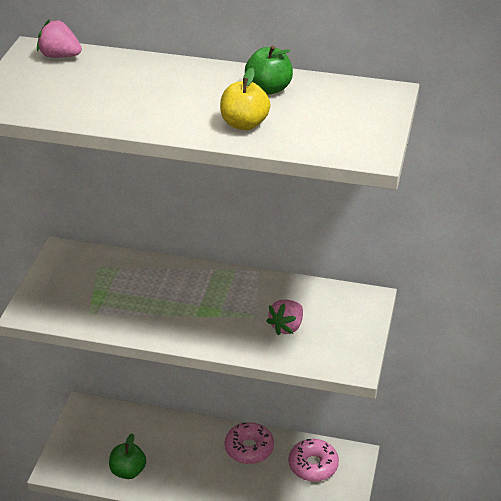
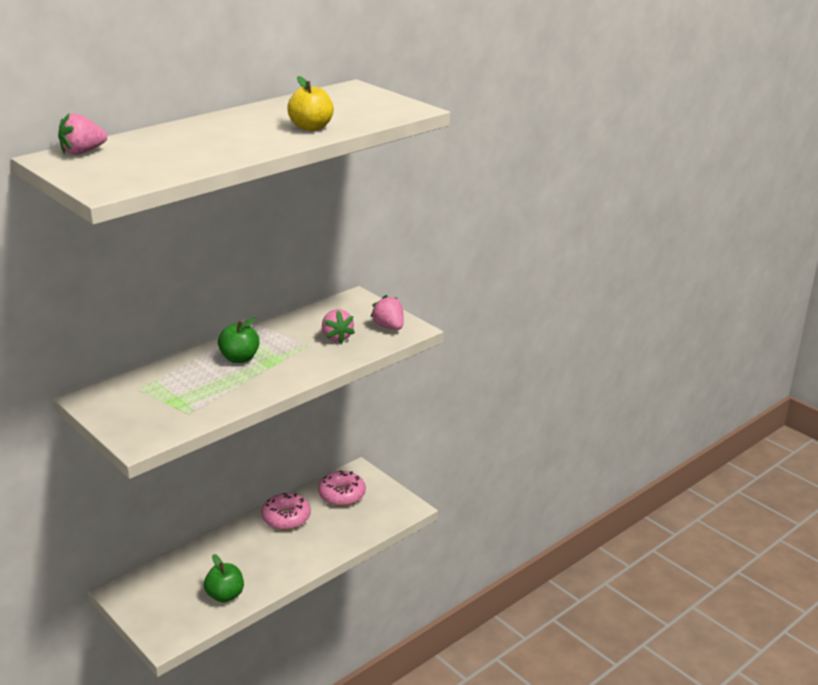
camera: 55 degrees left, 10 degrees down
green apple [245,46,293,94] -> green apple moved to [218,317,260,363]
none -> pink strawberry [371,295,403,330]

